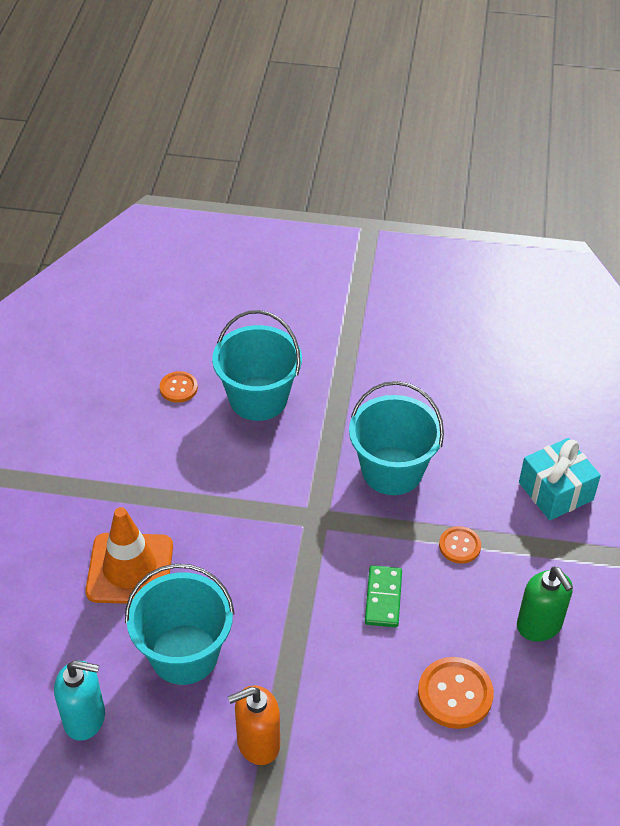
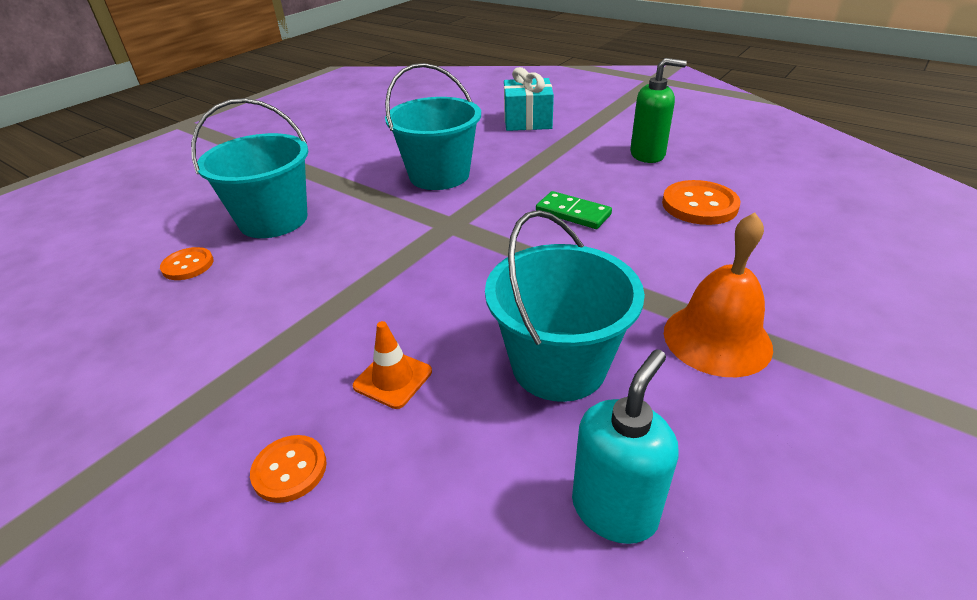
camera: 60 degrees left, 10 degrees down
orange traffic cone [85,507,173,604] -> orange traffic cone [353,321,432,409], size x0.52
orange soap dispenser [228,685,280,765] -> orange bell [664,212,773,377]
orange button [439,526,481,564] -> orange button moved to [250,435,327,503]

